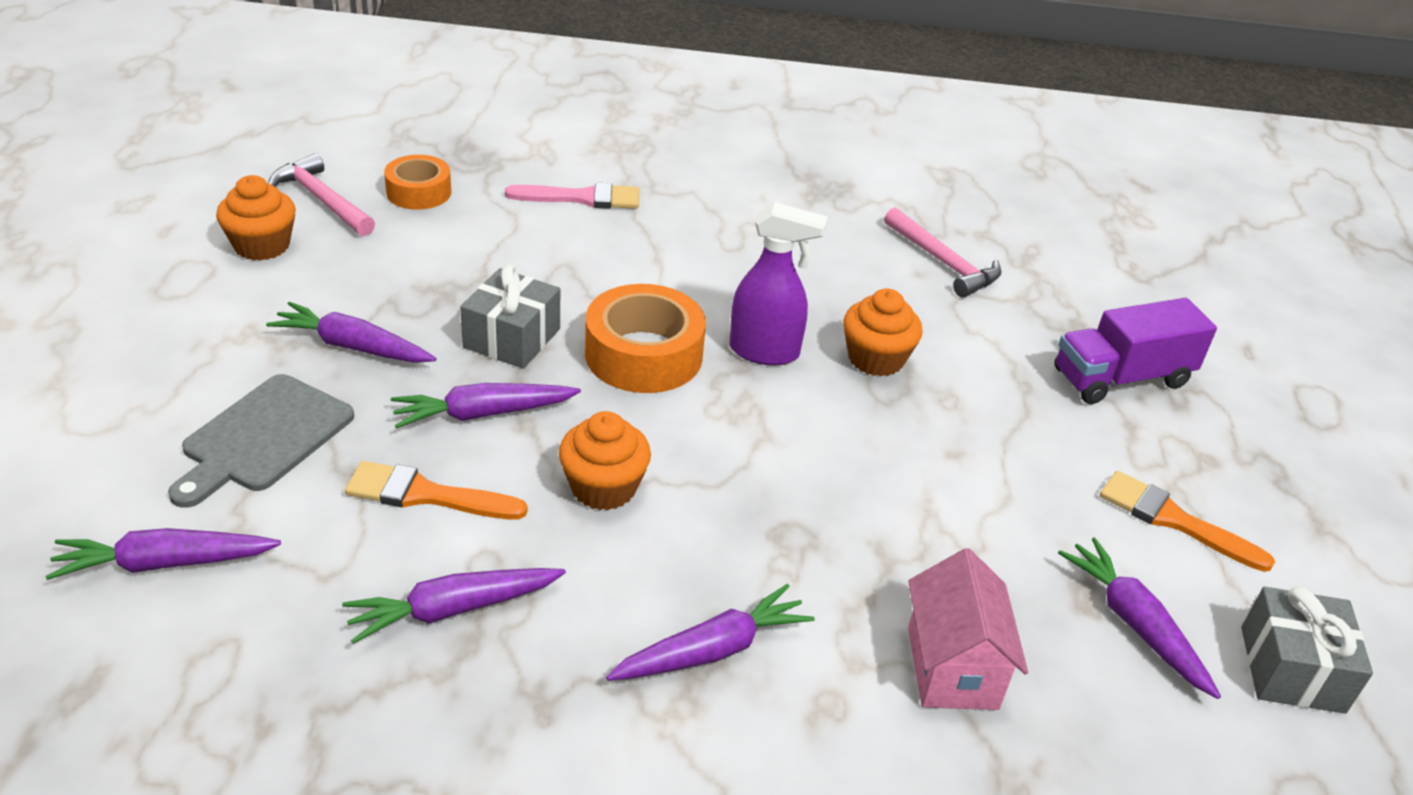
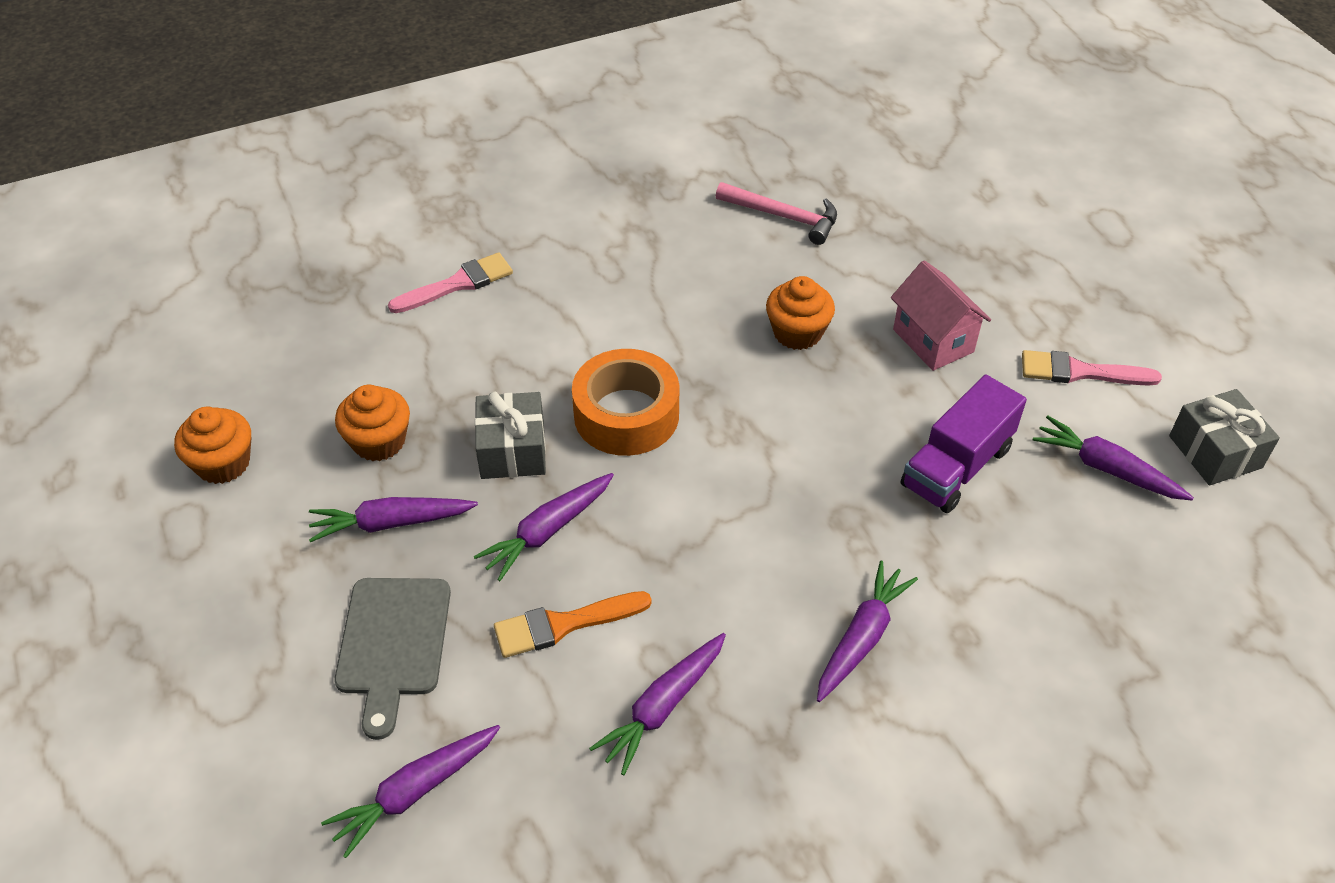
camera: 25 degrees left, 10 degrees up
pink hammer [268,153,375,236] -> none
orange tape [384,155,451,210] -> none
orange cupcake [559,411,651,510] -> orange cupcake moved to [335,385,410,461]
purple spray bottle [729,202,827,366] -> none
pink house [908,548,1028,710] -> pink house moved to [891,260,991,371]
purple truck [1055,298,1217,404] -> purple truck moved to [901,375,1027,513]
orange brush [1100,471,1275,572] -> pink brush [1022,350,1162,385]

